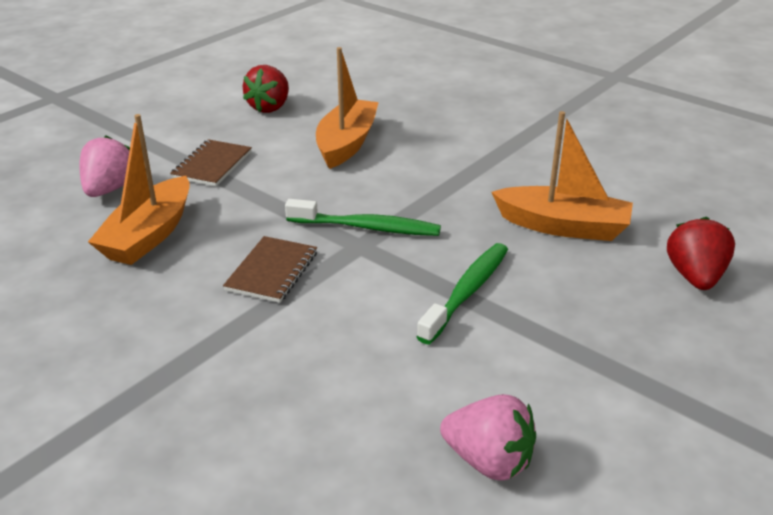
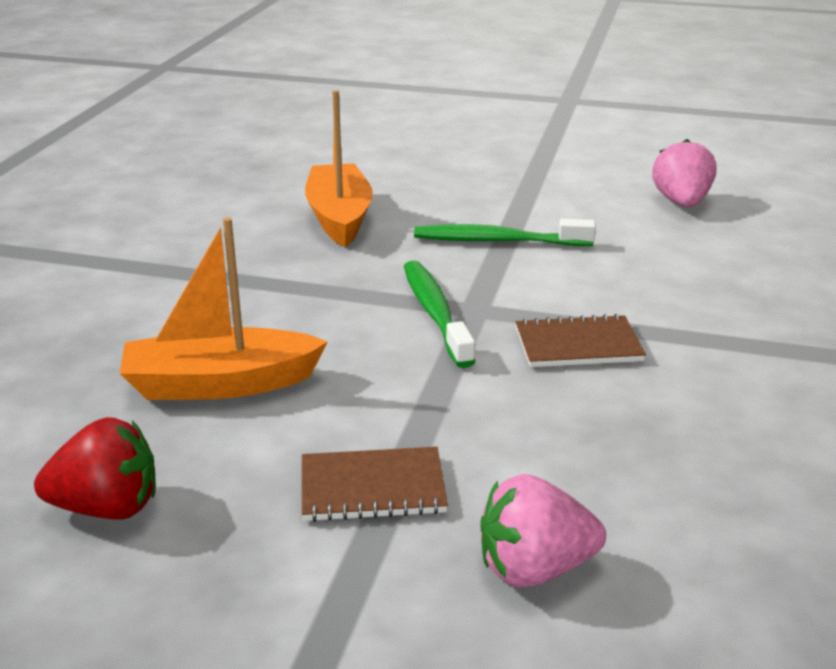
camera: 115 degrees left, 5 degrees down
orange boat [88,114,190,265] -> none
red strawberry [667,217,735,290] -> none

